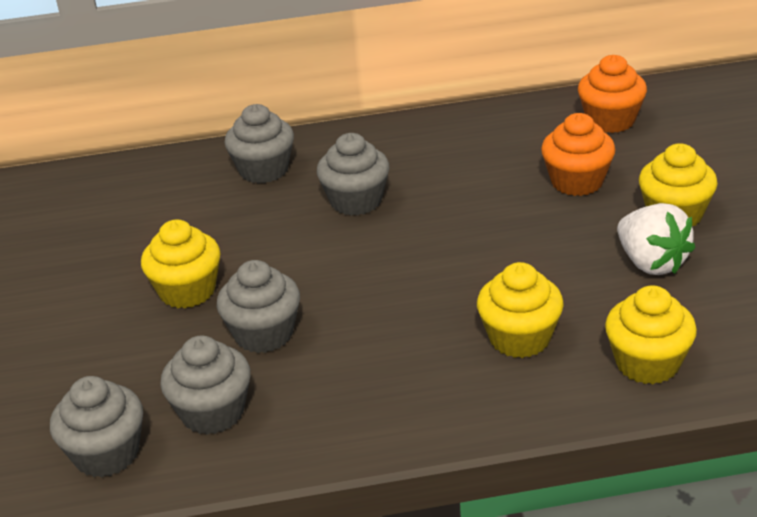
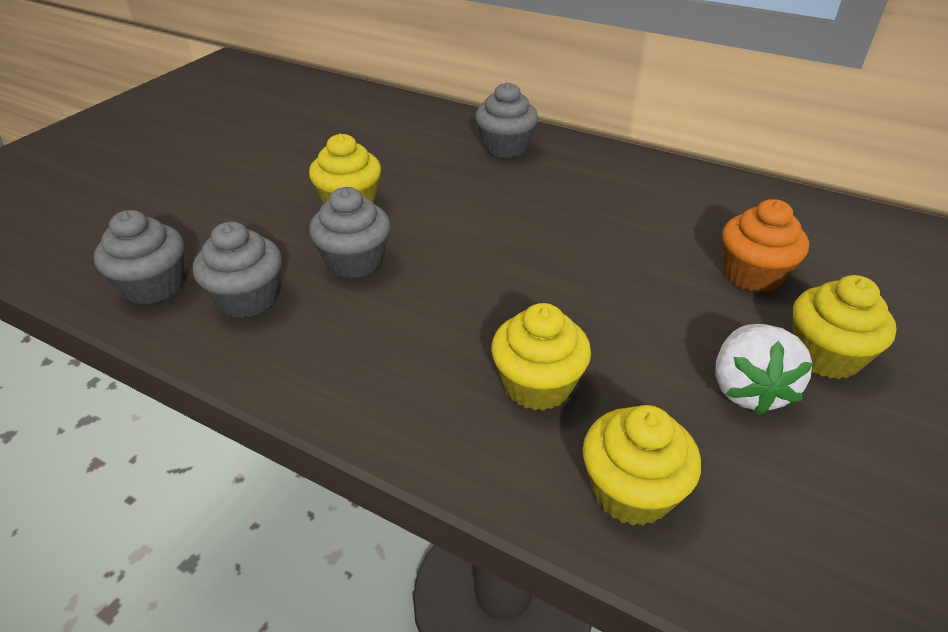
camera: 35 degrees right, 5 degrees up
grey cupcake [317,133,389,216] -> none
orange cupcake [578,55,647,133] -> none

